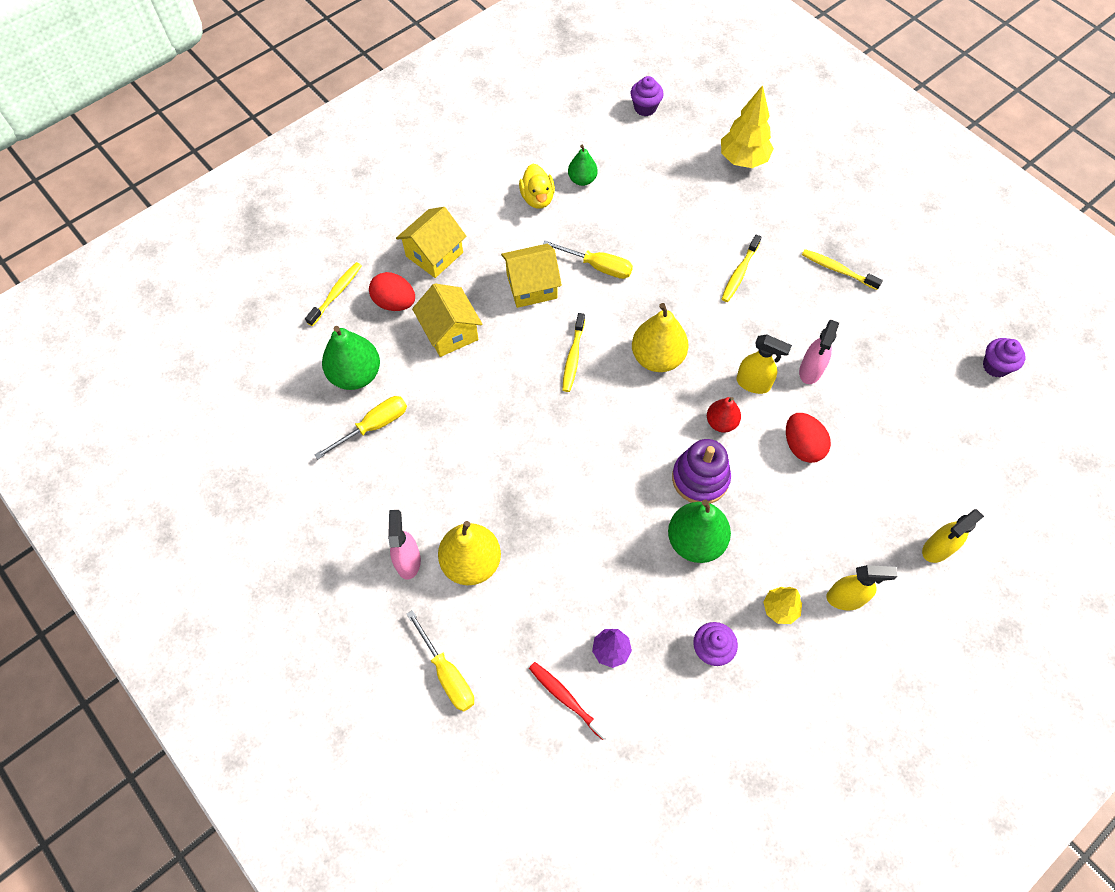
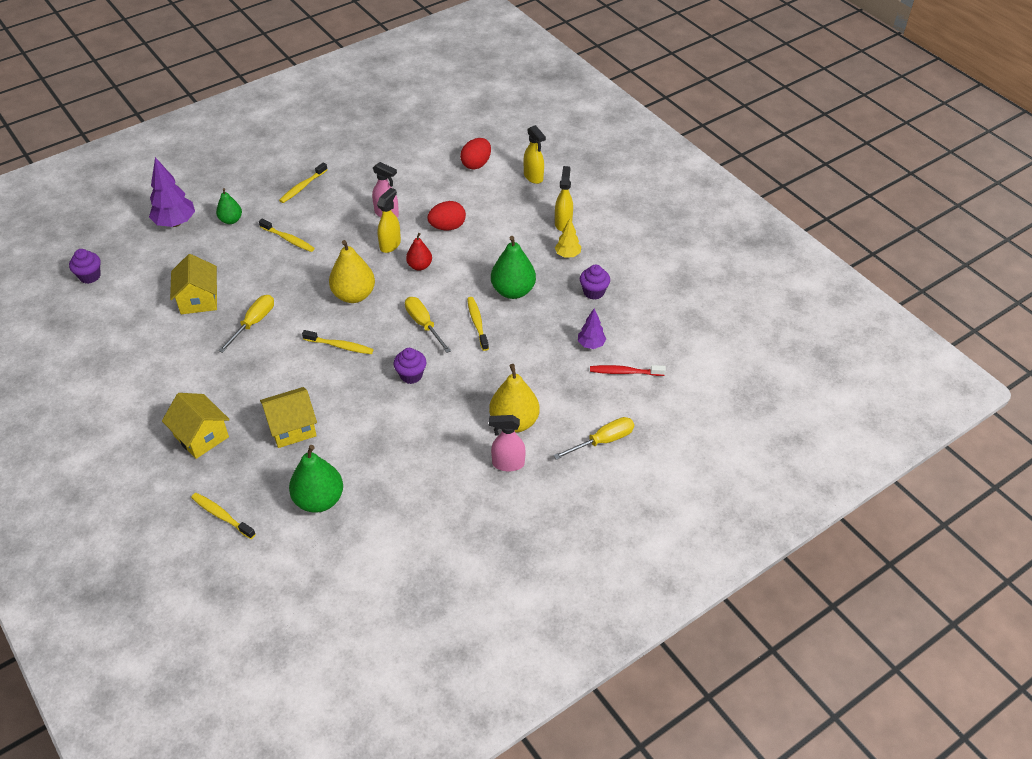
camera: 85 degrees left, 15 degrees down
yellow screwdriver [314,396,407,459] -> yellow screwdriver moved to [405,297,451,353]
red egg [369,272,415,311] -> red egg moved to [460,138,491,169]
yellow house [501,244,562,308] -> yellow house moved to [170,254,217,314]
yellow duck [519,164,555,209] -> none
red toothbrush [529,662,609,740] -> red toothbrush turned 45 degrees clockwise [590,365,666,376]
green pear [568,145,598,186] -> green pear moved to [216,188,242,224]
purple stacking toy [672,439,731,504] -> none
yellow tree [721,85,774,168] -> purple tree [149,157,195,227]
purple cupcake [983,338,1025,378] -> purple cupcake moved to [394,348,426,384]
none -> yellow toothbrush [467,297,489,351]

